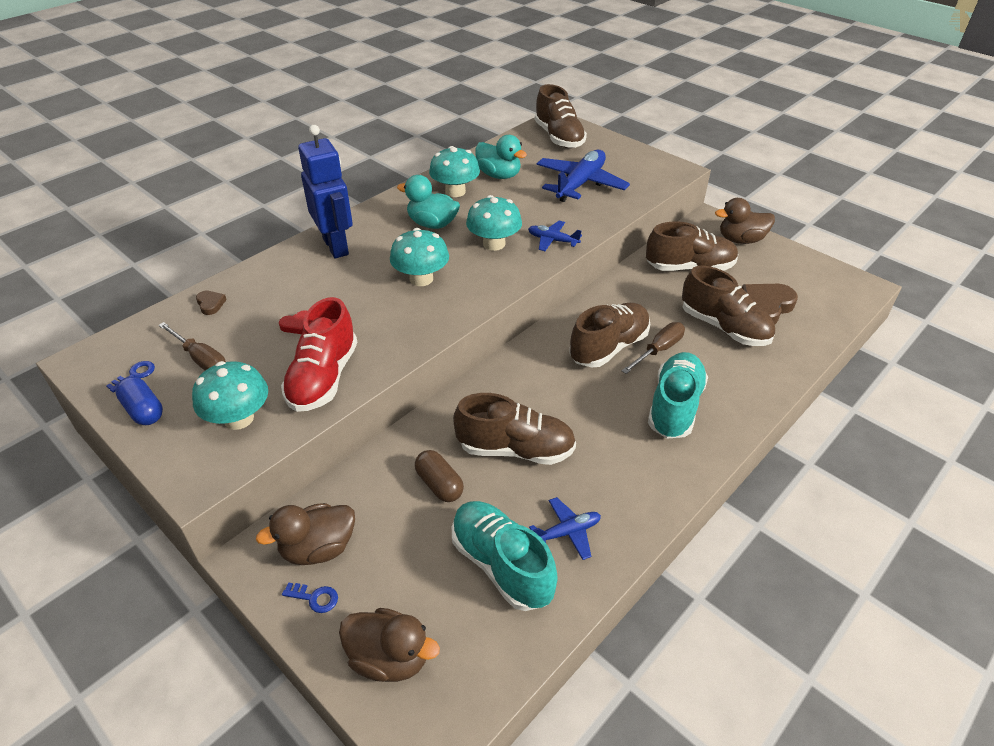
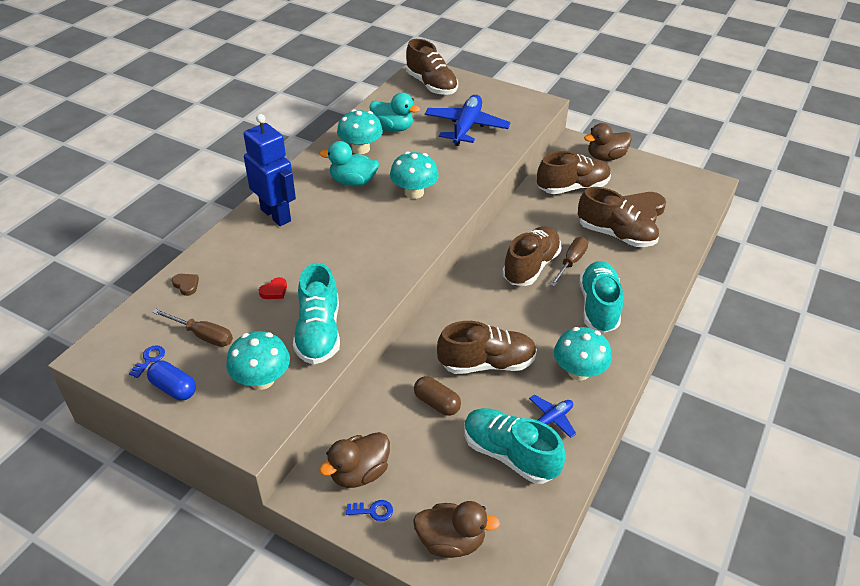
camera: 15 degrees left, 0 degrees up
red shoe [281,297,357,412] -> turquoise shoe [293,263,340,364]
turquoise mushroom [390,228,449,286] -> turquoise mushroom moved to [554,327,612,381]
blue plane [528,221,582,251] -> none

